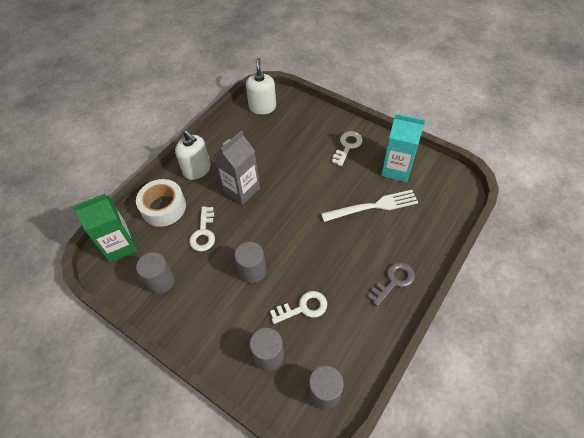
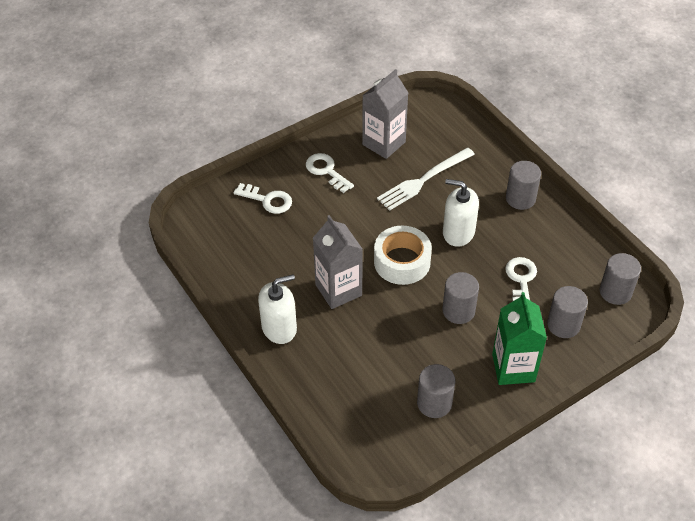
camera: 70 degrees left, 5 degrees down
green carton [72,194,138,263] -> green carton moved to [492,292,547,385]
white tape [136,179,186,227] -> white tape moved to [374,226,432,285]
white key [189,206,215,251] -> white key moved to [233,183,292,214]
white soap dispenser [246,58,276,115] -> white soap dispenser moved to [443,179,479,247]
white fork [321,190,419,222] -> white fork turned 135 degrees counterclockwise [377,148,475,211]
grey key [368,262,415,306] -> grey cylinder [506,161,541,210]
turquoise carton [381,113,425,182] -> grey carton [362,69,408,159]

